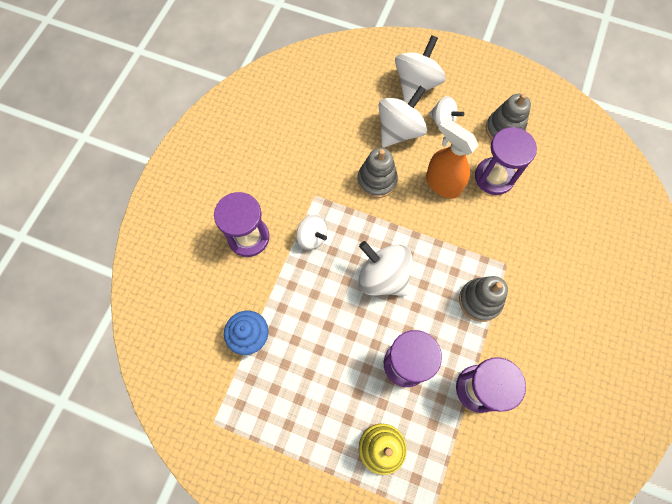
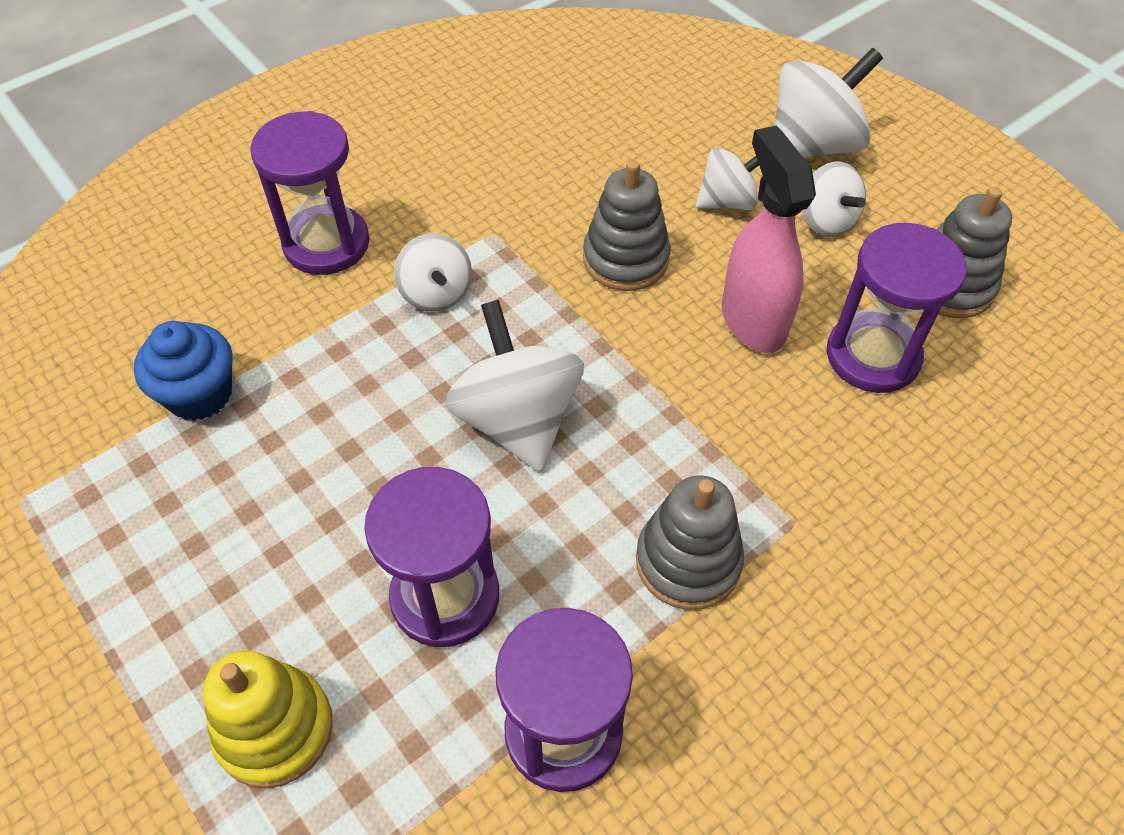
camera: 30 degrees right, 15 degrees down
white spinning top [379,86,427,147] -> white spinning top [696,148,759,210], size x0.60
orange spray bottle [426,118,479,199] -> pink spray bottle [722,125,816,353]

